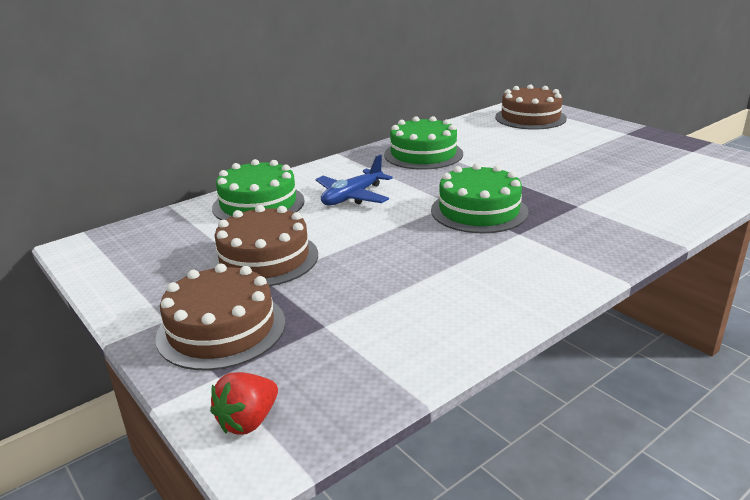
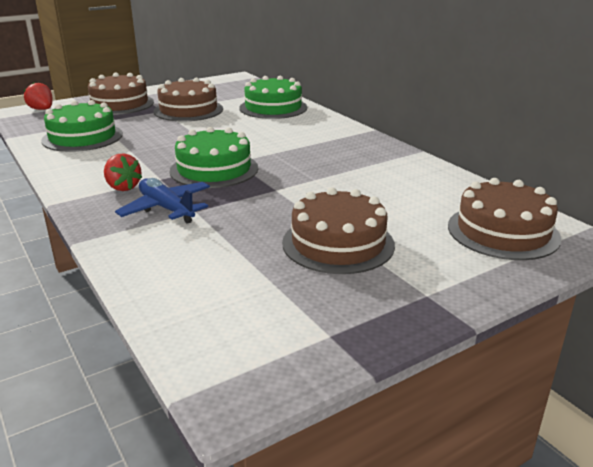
camera: 95 degrees right, 0 degrees up
blue plane [315,154,393,205] -> blue plane moved to [115,178,210,224]
green cake [384,116,463,170] -> green cake moved to [41,100,123,152]
none -> red strawberry [104,153,142,191]
none -> brown cake [282,187,395,274]

